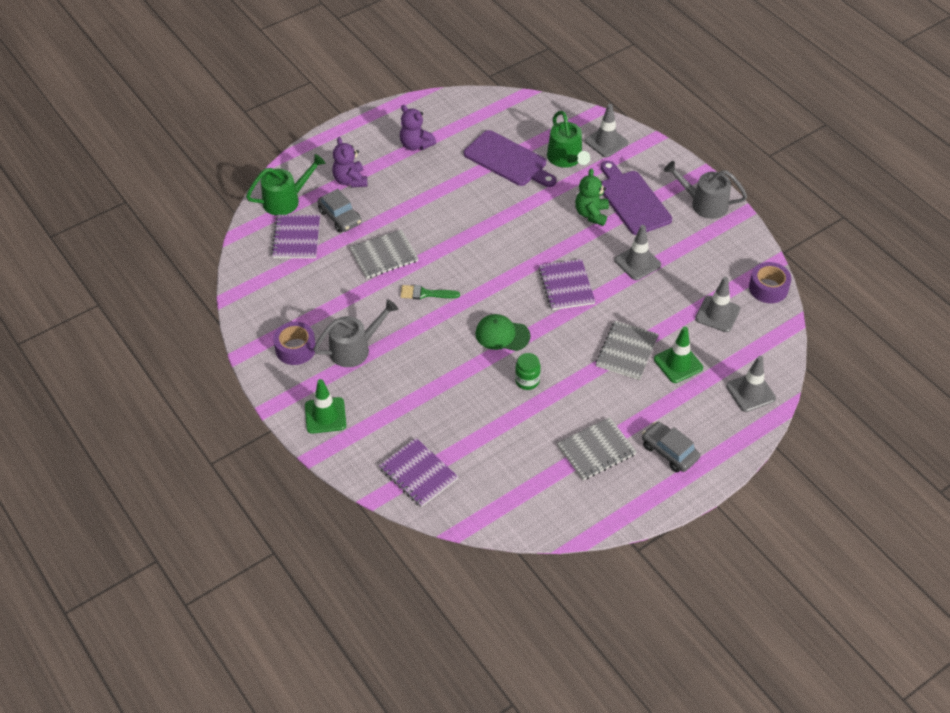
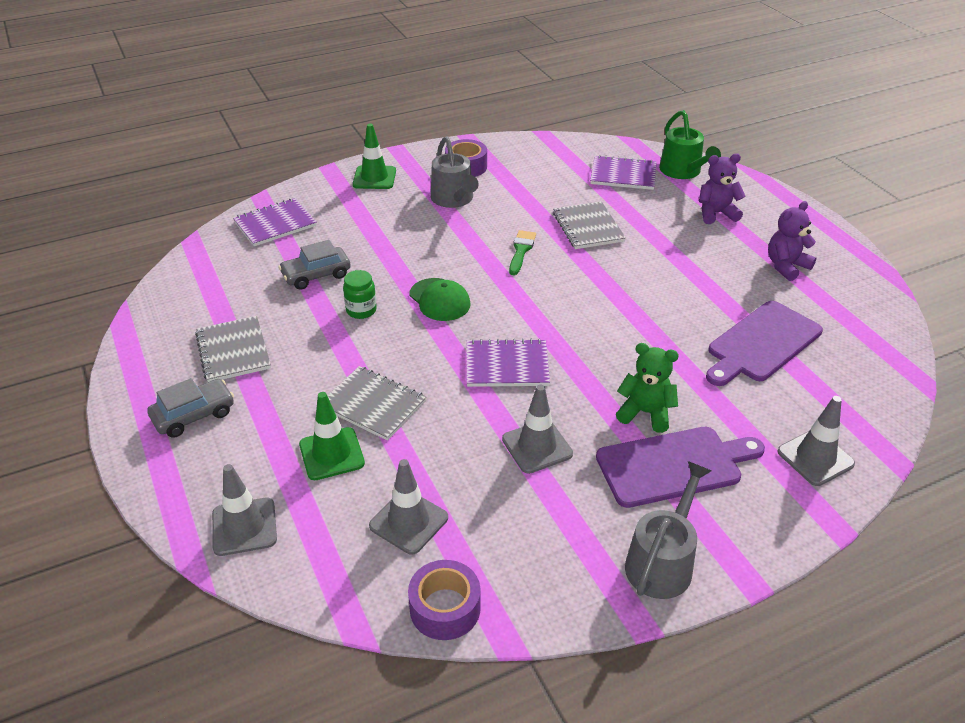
camera: 100 degrees right, 10 degrees down
grey car [317,189,362,233] -> grey car moved to [278,240,351,290]
green cap [475,314,530,351] -> green cap turned 120 degrees clockwise [409,278,470,321]
green watering can [547,111,590,168] -> none

